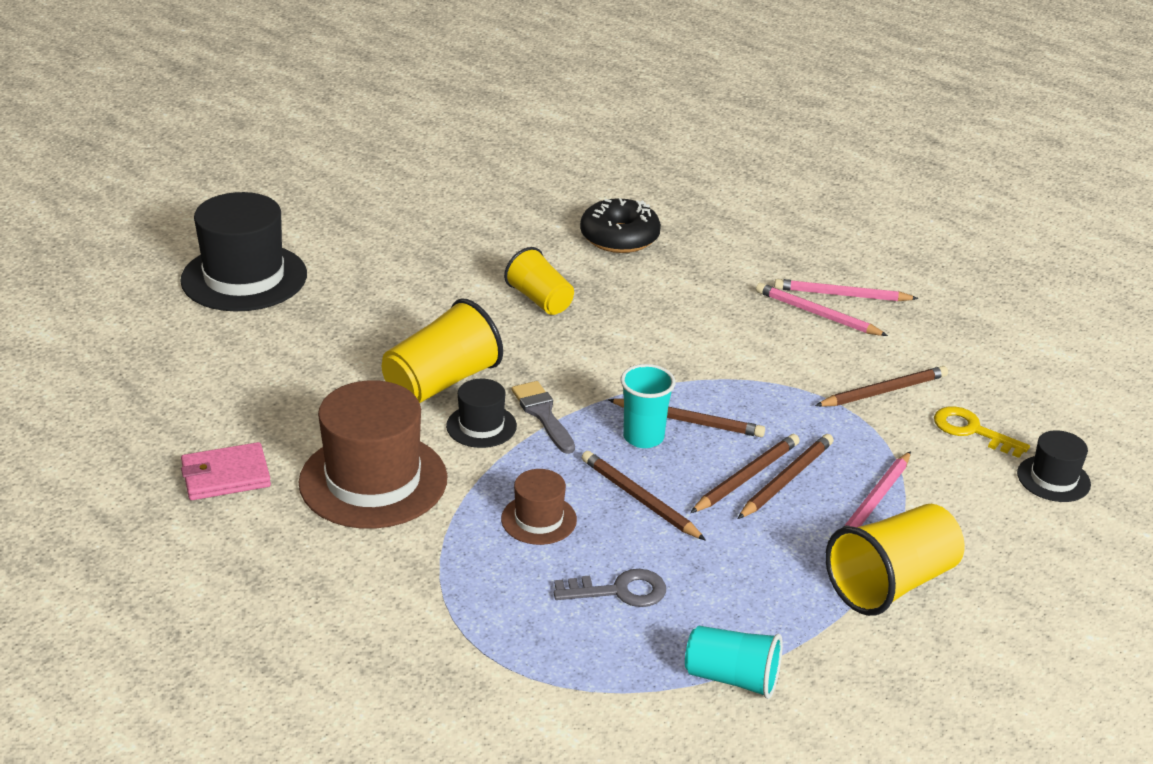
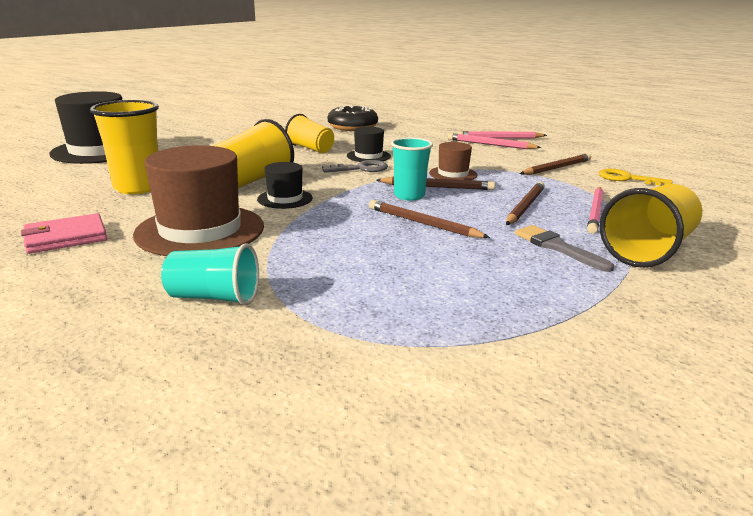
camera: 10 degrees left, 10 degrees down
brown hat [501,469,577,545] -> brown hat moved to [429,142,477,180]
grey brush [512,381,575,454] -> grey brush moved to [515,225,614,272]
grey key [554,569,666,607] -> grey key moved to [322,160,388,173]
turquoise cup [685,626,783,699] -> turquoise cup moved to [161,243,259,305]
brown pencil [690,434,800,513] -> none
black hat [1017,430,1091,502] -> black hat moved to [347,127,391,162]
none -> yellow cup [90,100,159,194]

